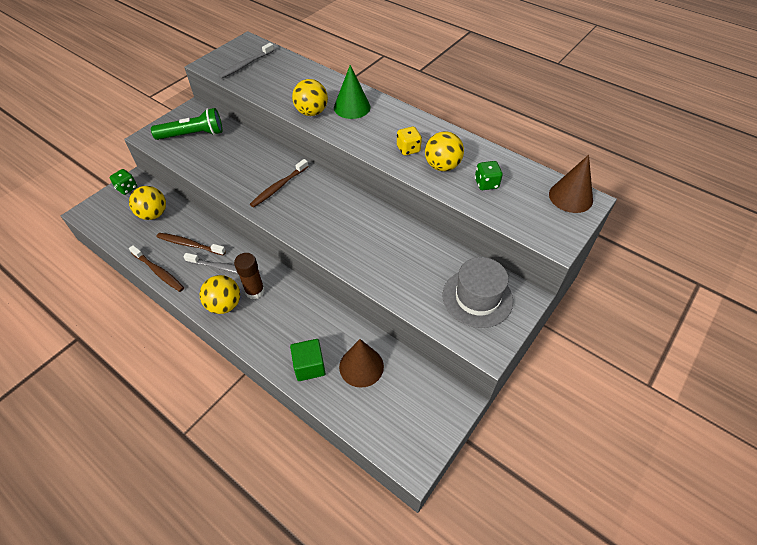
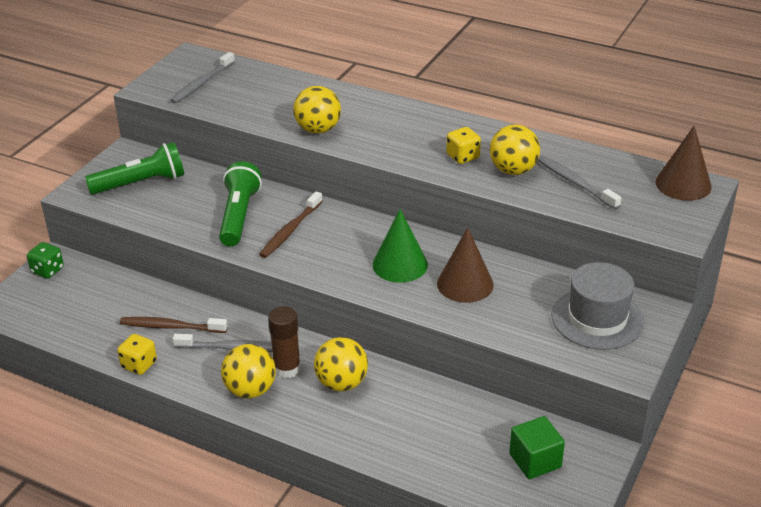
camera: 10 degrees left, 15 degrees down
yellow ball [129,186,166,220] -> yellow ball moved to [314,337,368,391]
brown toothbrush [129,245,184,292] -> yellow dice [117,334,157,375]
green cube [290,339,325,381] -> green cube moved to [509,416,565,479]
green cone [334,65,371,119] -> green cone moved to [373,209,428,283]
brown cone [339,339,384,388] -> brown cone moved to [437,227,494,303]
green dice [475,161,503,190] -> grey toothbrush [538,155,621,209]
none -> green flashlight [219,161,262,247]

